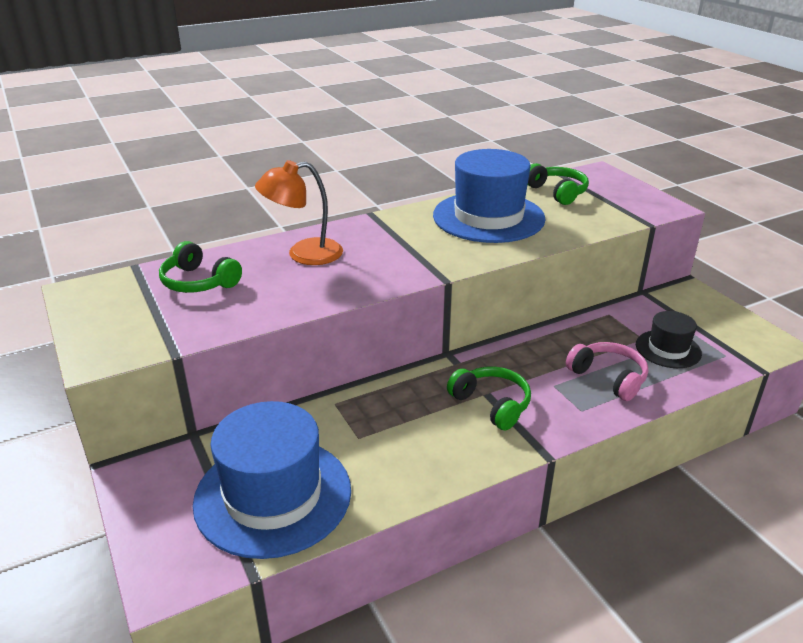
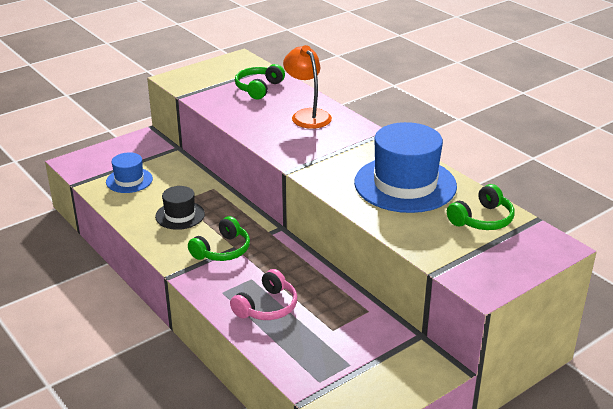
camera: 80 degrees right, 0 degrees up
blue hat [193,401,351,559] -> blue hat [106,152,153,193], size x0.52
black hat [636,311,702,368] -> black hat moved to [155,186,205,230]

